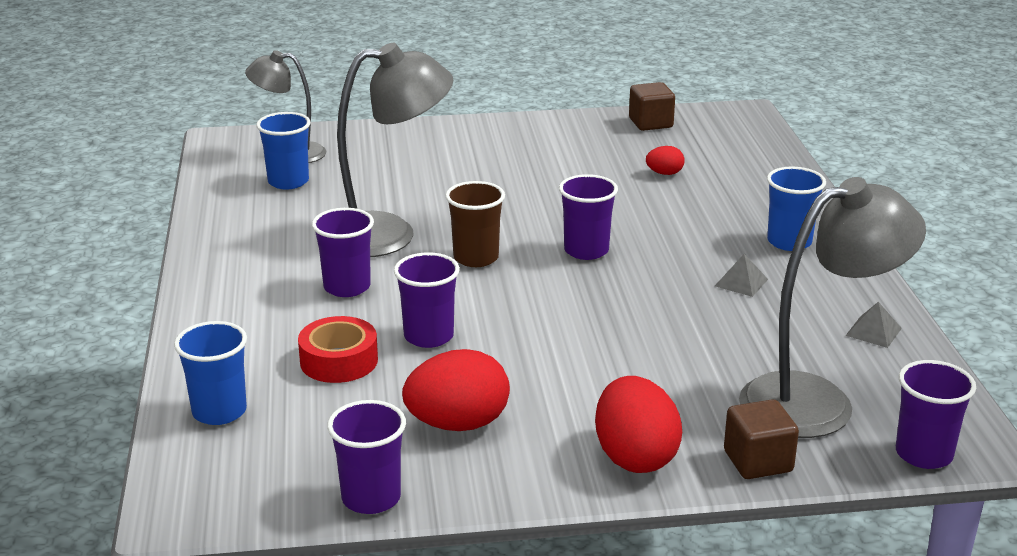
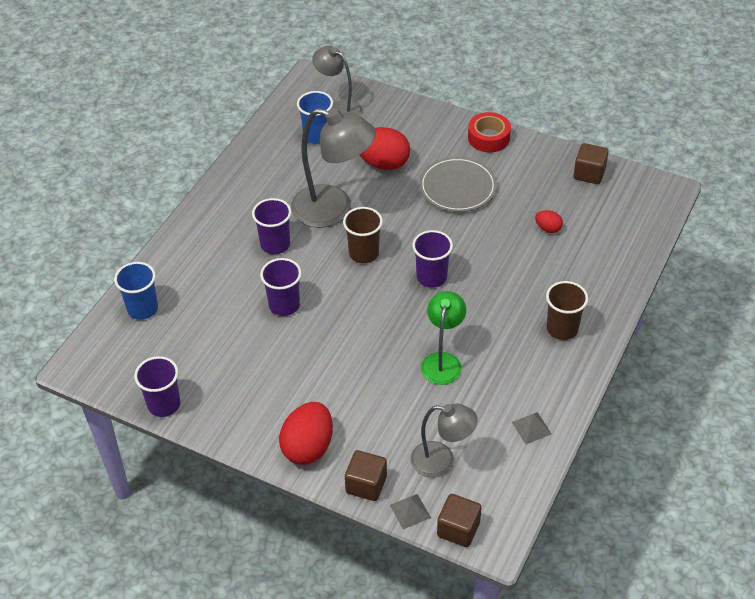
camera: 35 degrees right, 20 degrees up
red tape [298,316,378,383] -> red tape moved to [468,112,511,153]
red egg [402,349,510,431] -> red egg moved to [360,127,410,170]
grey pyramid [715,254,768,297] -> grey pyramid moved to [390,494,431,530]
grey lamp [739,177,926,438] -> grey lamp [411,404,478,478], size x0.61
blue cup [767,166,826,251] -> brown cup [546,281,588,340]
purple cup [896,360,976,469] -> brown cube [437,494,481,547]
none -> grey plate [419,156,497,212]
none -> green lamp [421,291,466,385]

